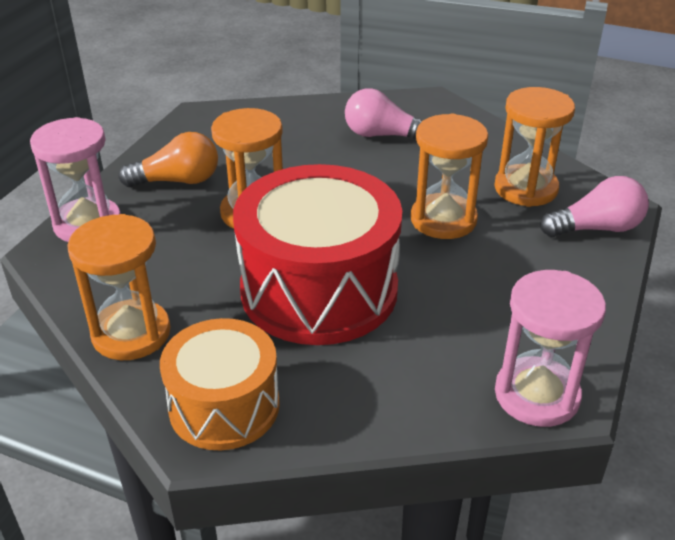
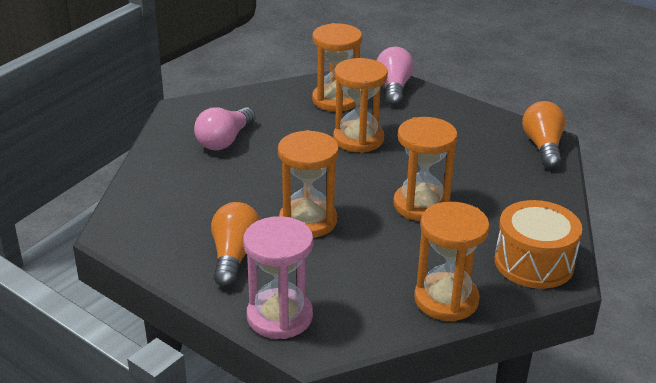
camera: 75 degrees left, 5 degrees down
red drum [233,164,402,345] -> orange hourglass [393,117,458,221]
pink hourglass [495,270,606,427] -> orange light bulb [522,101,566,169]

